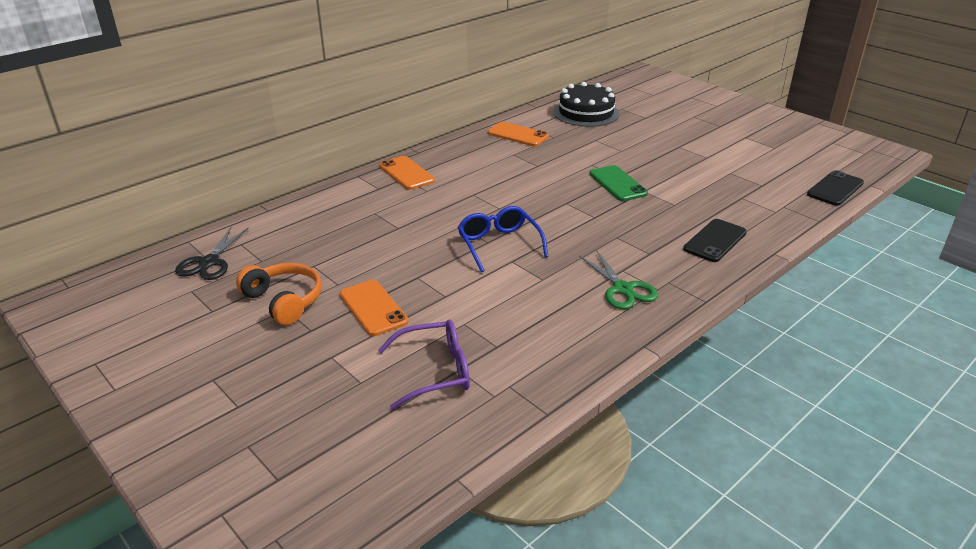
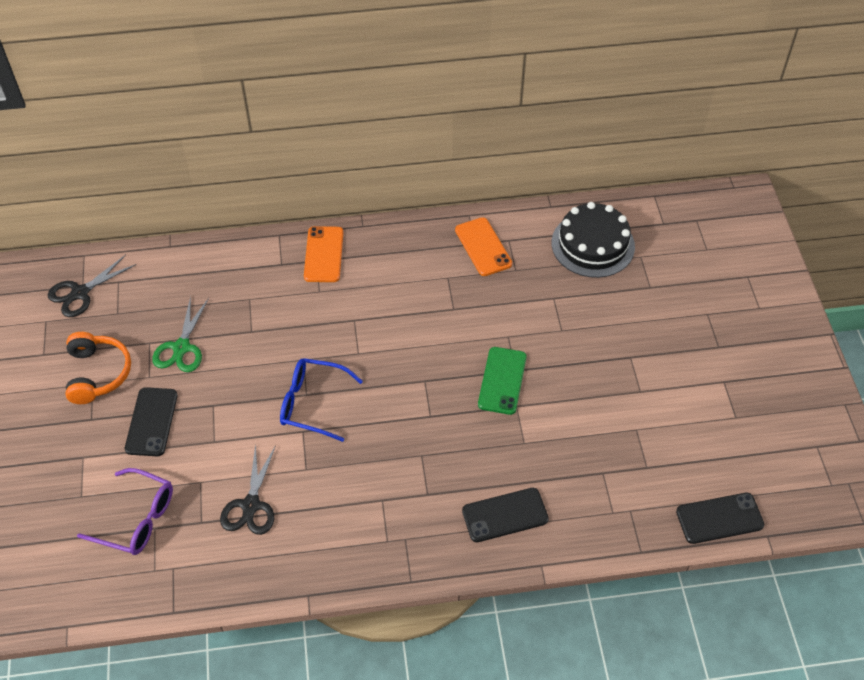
camera: 35 degrees right, 20 degrees up
orange phone [340,280,409,336] -> black phone [125,387,178,456]
blue glasses [458,206,549,272] -> blue glasses turned 90 degrees counterclockwise [280,358,363,442]
green scissors [579,250,658,309] -> green scissors moved to [152,296,209,372]
none -> black scissors [220,443,276,535]

